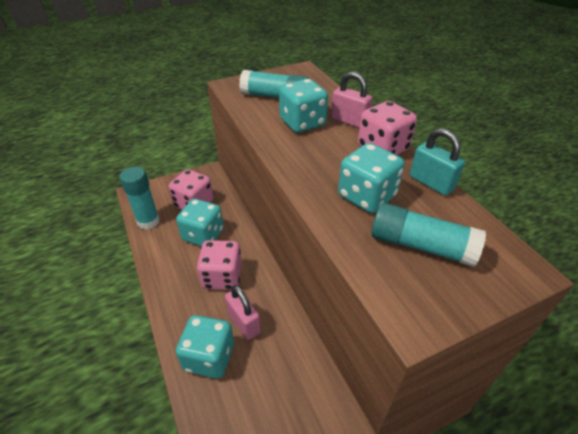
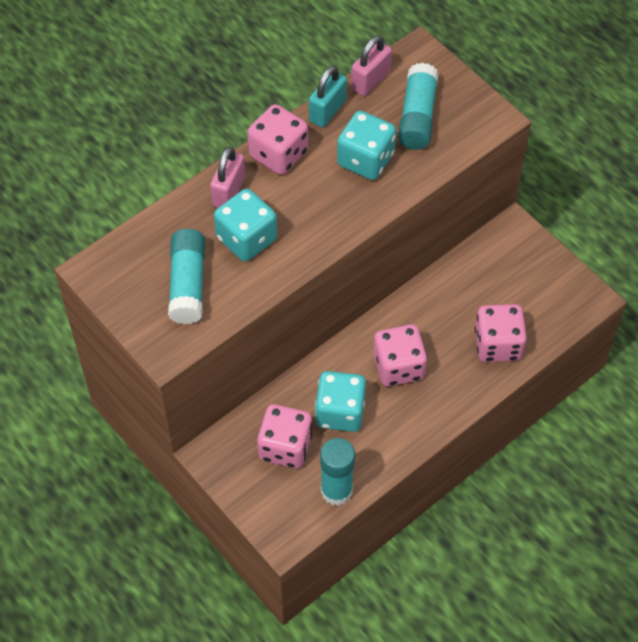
camera: 105 degrees left, 15 degrees up
turquoise dice [176,315,234,379] -> pink dice [475,304,527,362]
pink padlock [225,285,261,340] -> pink padlock moved to [351,35,392,96]

